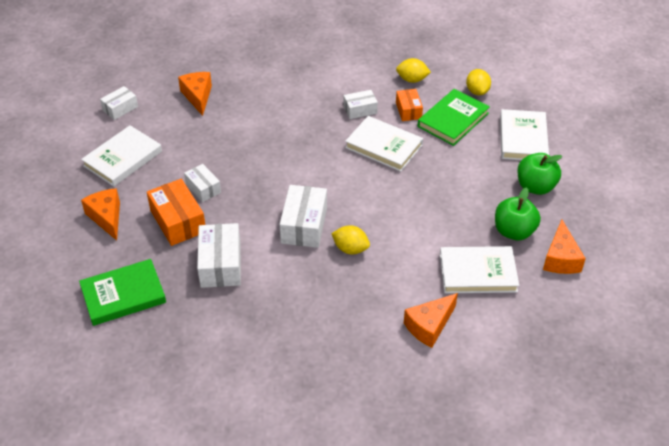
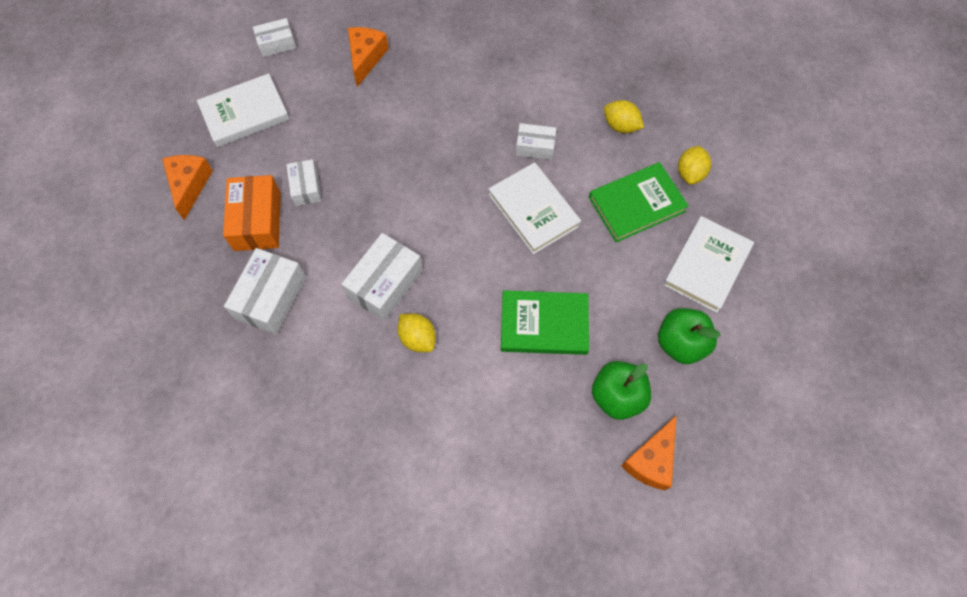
camera: 25 degrees right, 20 degrees up
green book [79,259,166,326] -> green book moved to [501,290,589,355]
orange box [396,89,423,121] -> none
orange cheese [404,293,458,348] -> none
white book [440,246,519,294] -> none

